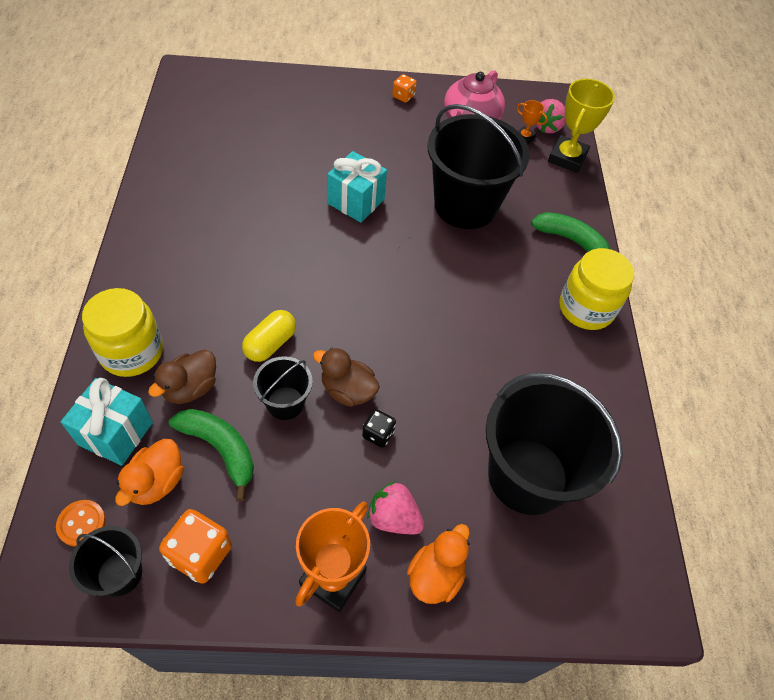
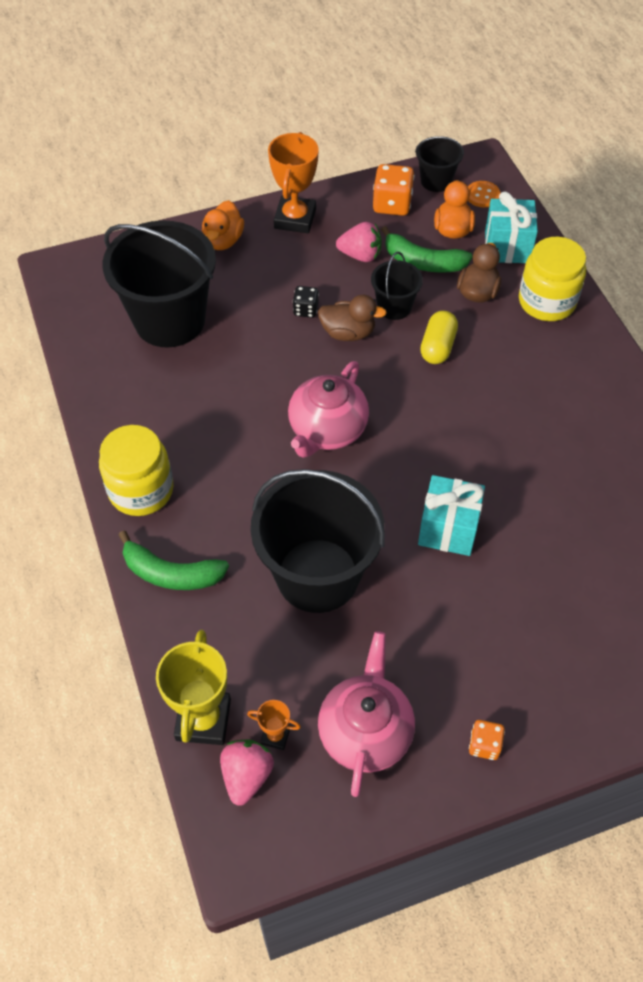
camera: 165 degrees right, 0 degrees up
pink strawberry [367,481,424,534] -> pink strawberry moved to [336,222,382,262]
none -> pink teapot [288,361,369,458]

